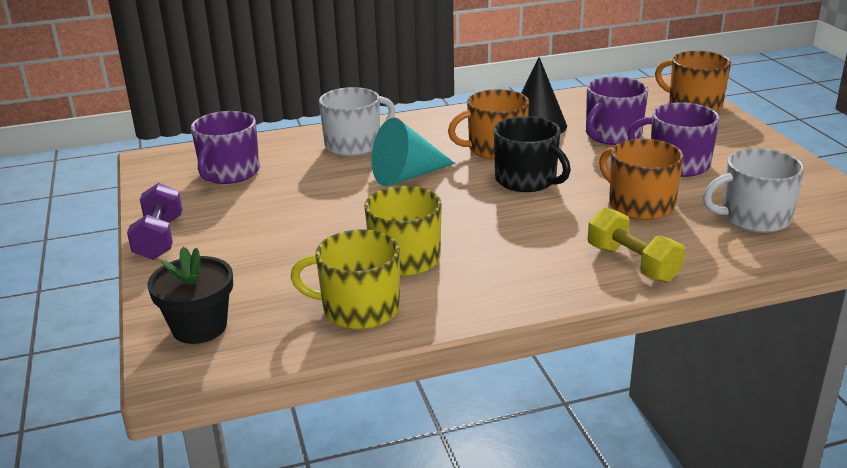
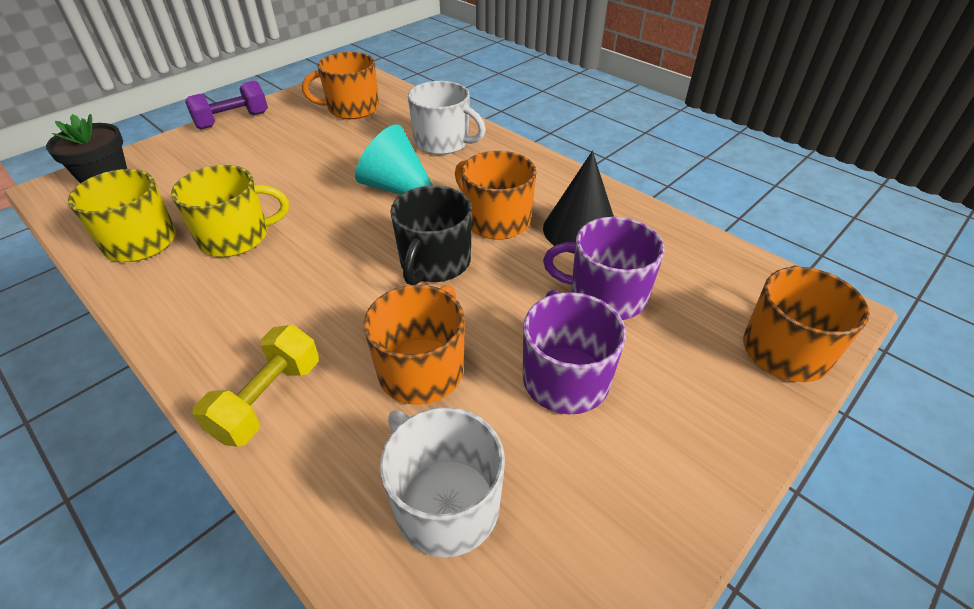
camera: 60 degrees right, 15 degrees up
purple mug [191,111,260,184] -> orange mug [302,52,379,119]

